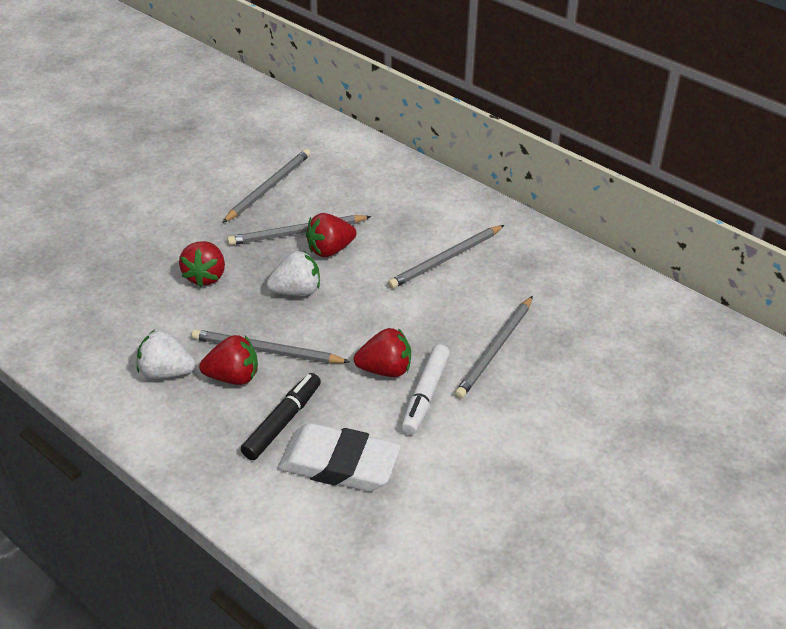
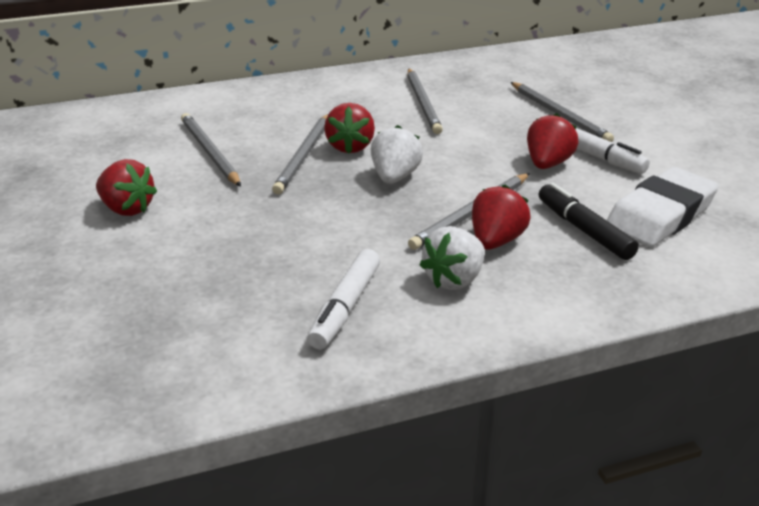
camera: 60 degrees left, 10 degrees down
red strawberry [179,241,225,287] -> red strawberry moved to [96,159,157,216]
none -> white marker [307,249,380,349]

